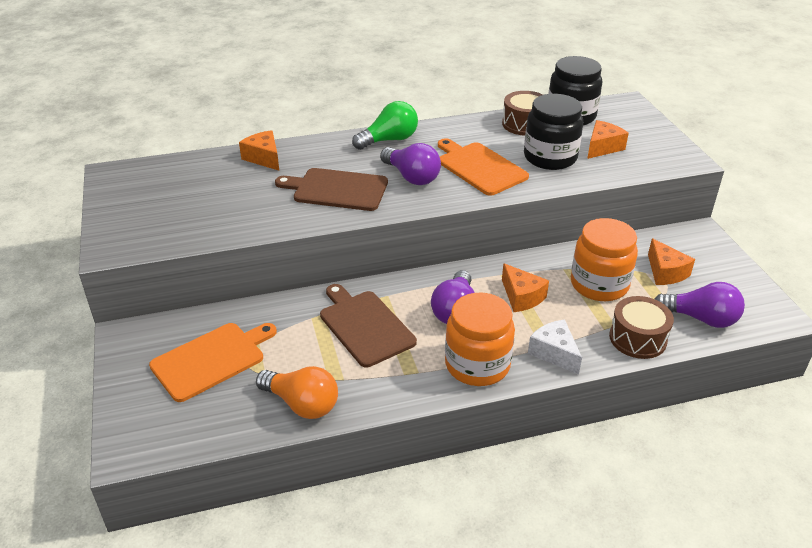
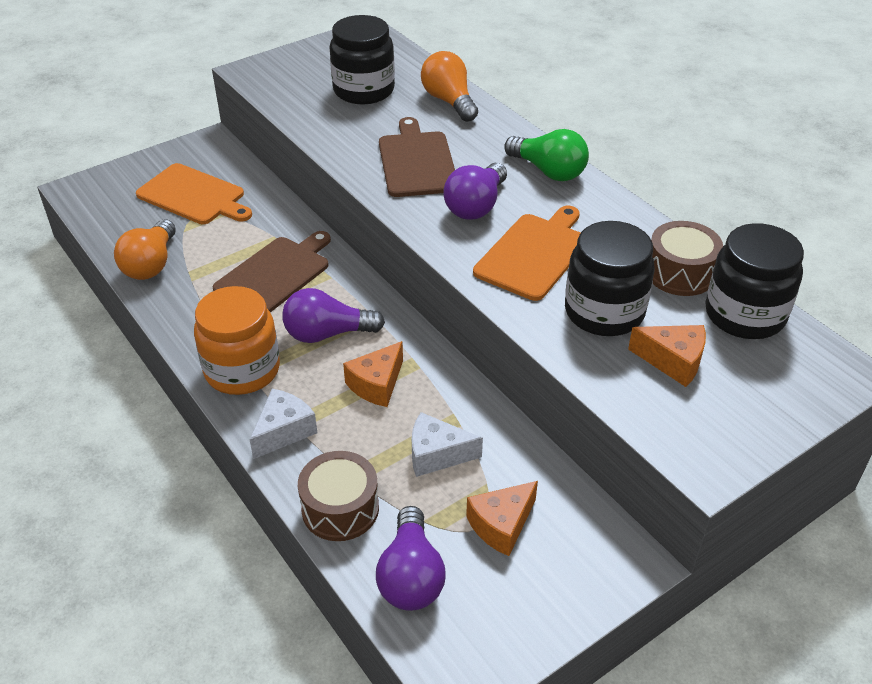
camera: 70 degrees right, 5 degrees up
orange cheese [239,130,279,171] -> orange light bulb [421,51,478,122]
orange jar [571,218,638,301] -> white cheese [412,412,483,477]
none -> black jar [329,15,395,104]

